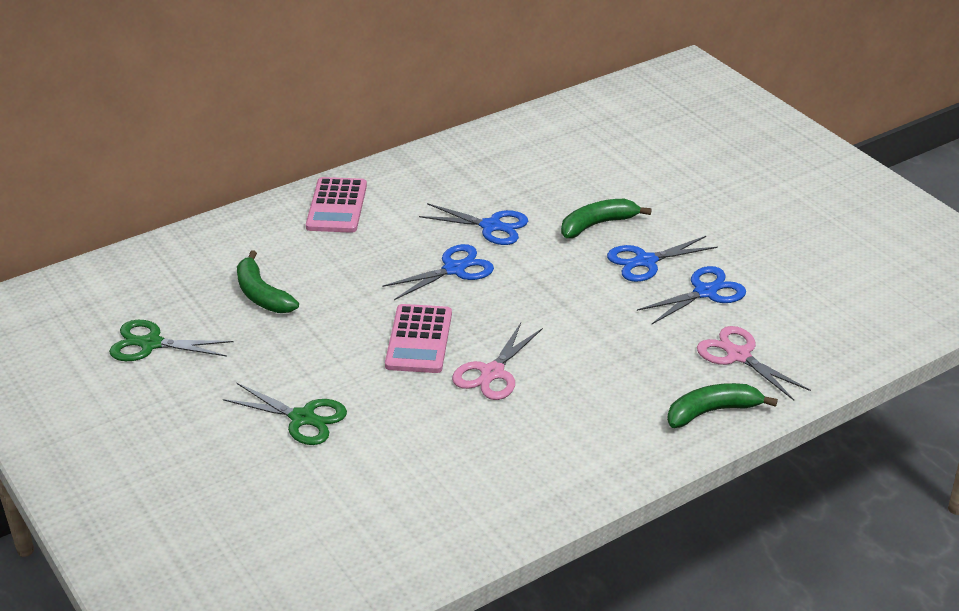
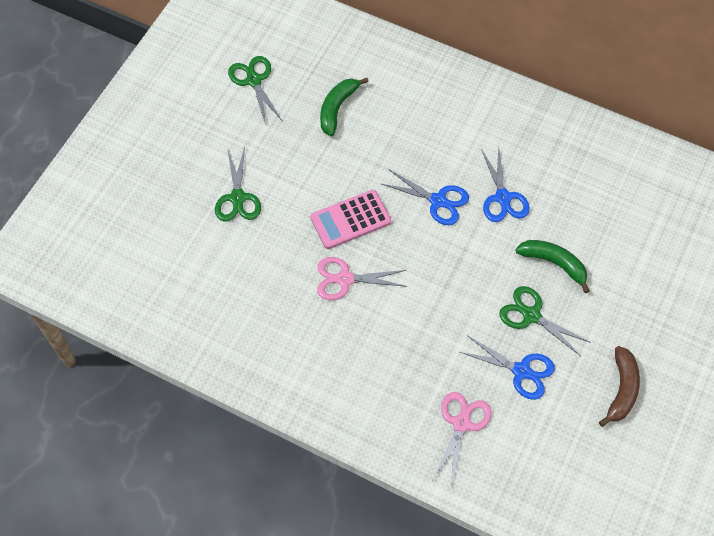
camera: 60 degrees right, 25 degrees up
pink calculator [306,177,367,233] -> none
blue scissors [607,236,718,282] -> green scissors [499,286,591,356]
green banana [667,383,778,428] -> none
none -> brown banana [599,346,640,427]

